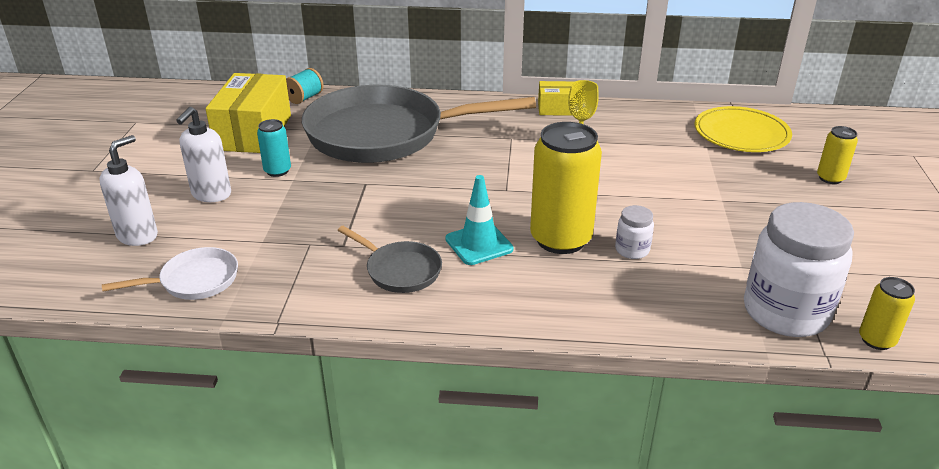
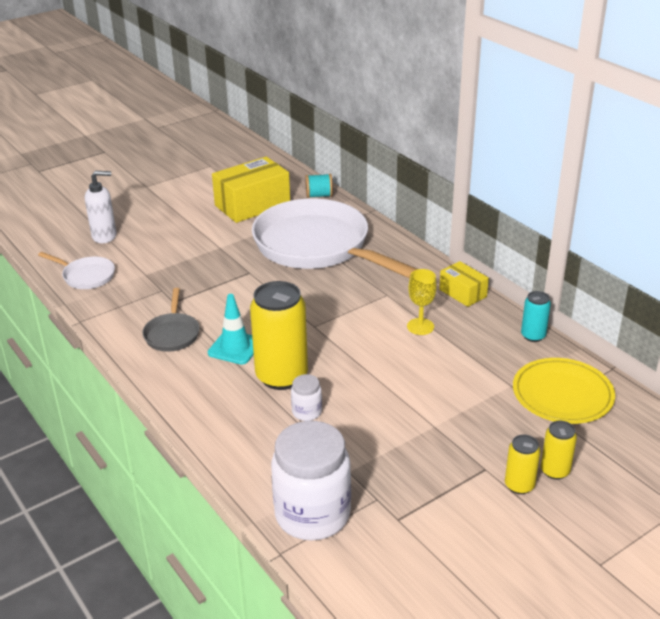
camera: 50 degrees right, 0 degrees up
white soap dispenser [176,107,231,202] -> none
turquoise can [257,119,291,177] -> turquoise can moved to [521,291,551,342]
grey pan [302,85,536,163] -> white pan [252,199,418,279]
yellow can [859,277,915,350] -> yellow can moved to [505,435,540,494]

